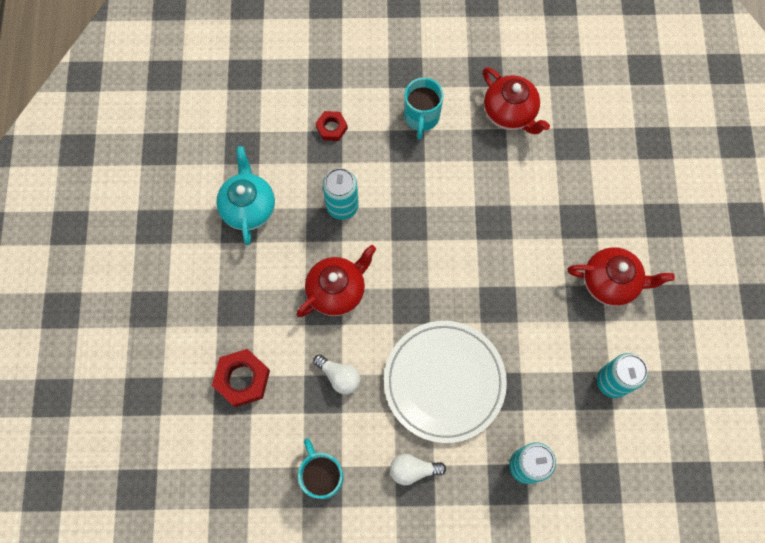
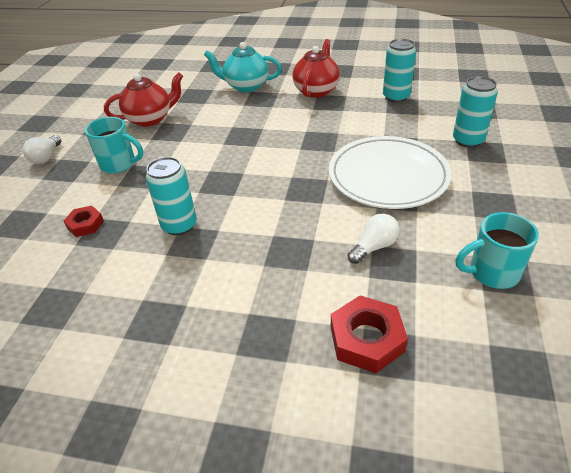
camera: 75 degrees left, 30 degrees down
turquoise teapot [216,146,275,245] -> turquoise teapot moved to [204,42,282,92]
red teapot [297,245,376,317] -> none
white light bulb [390,454,446,485] -> white light bulb moved to [23,135,61,164]

